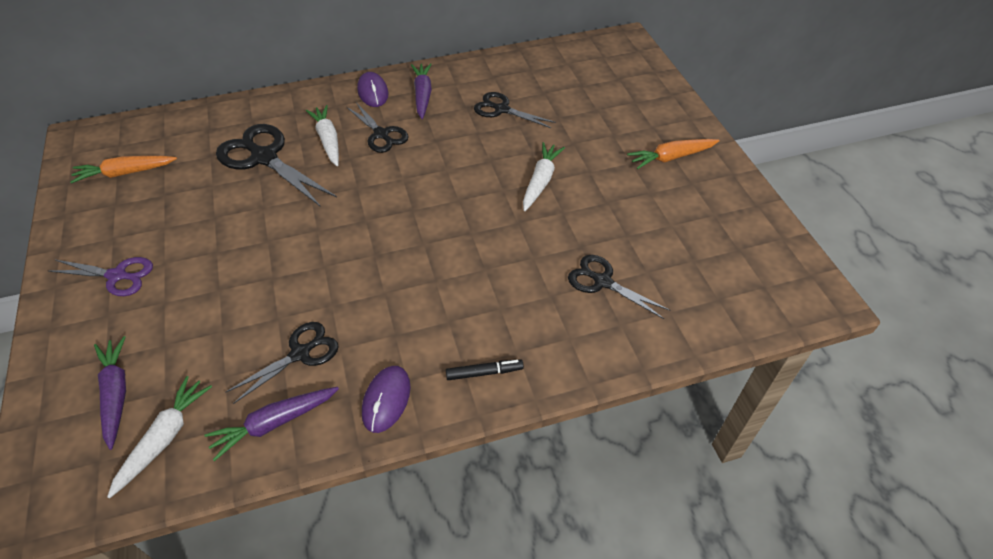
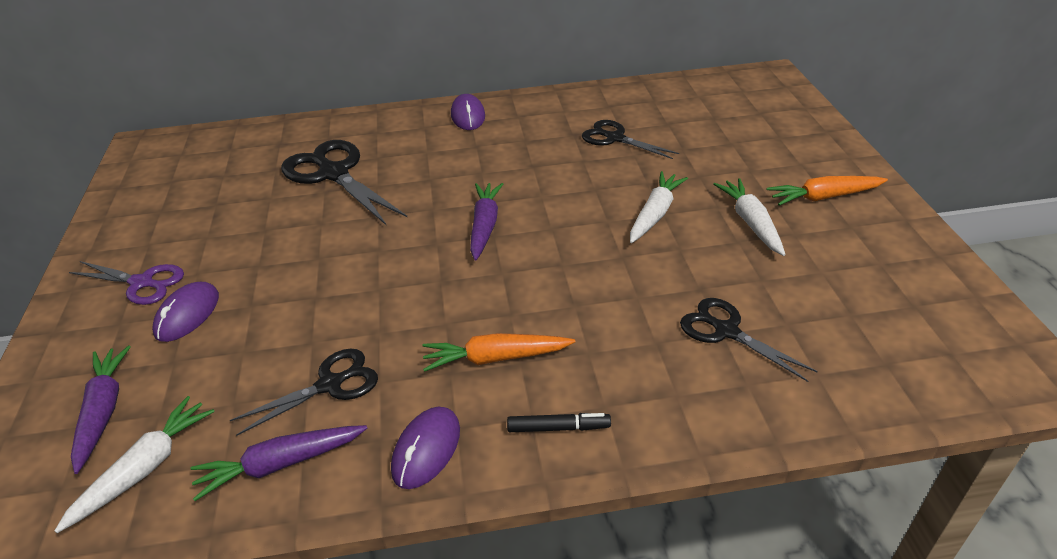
camera: 10 degrees right, 10 degrees down
orange carrot [70,156,177,184] -> orange carrot moved to [422,333,575,372]
white carrot [306,105,339,166] -> white carrot moved to [713,178,786,256]
black scissors [347,102,409,153] -> none
purple carrot [411,63,432,119] -> purple carrot moved to [470,183,503,261]
none -> purple mouse [152,282,219,342]

